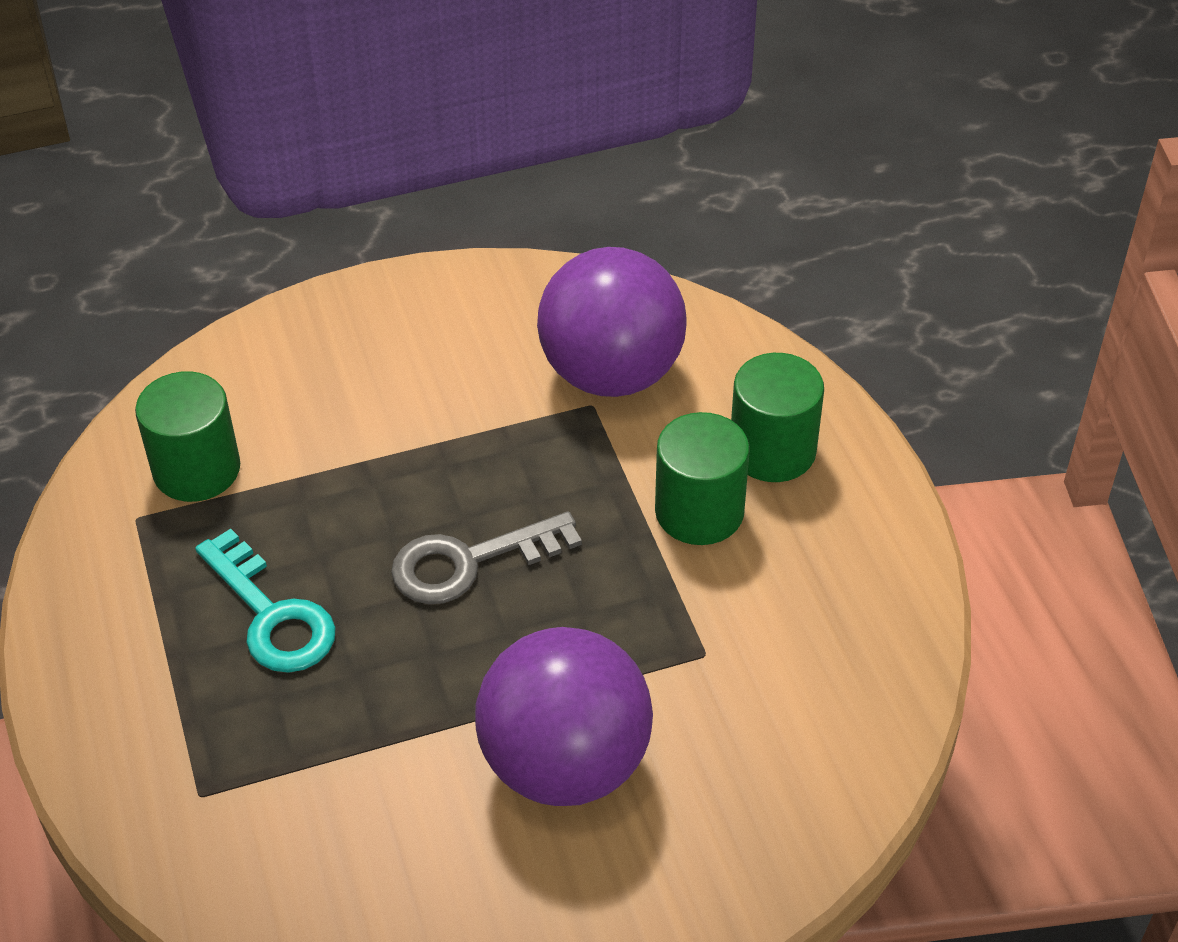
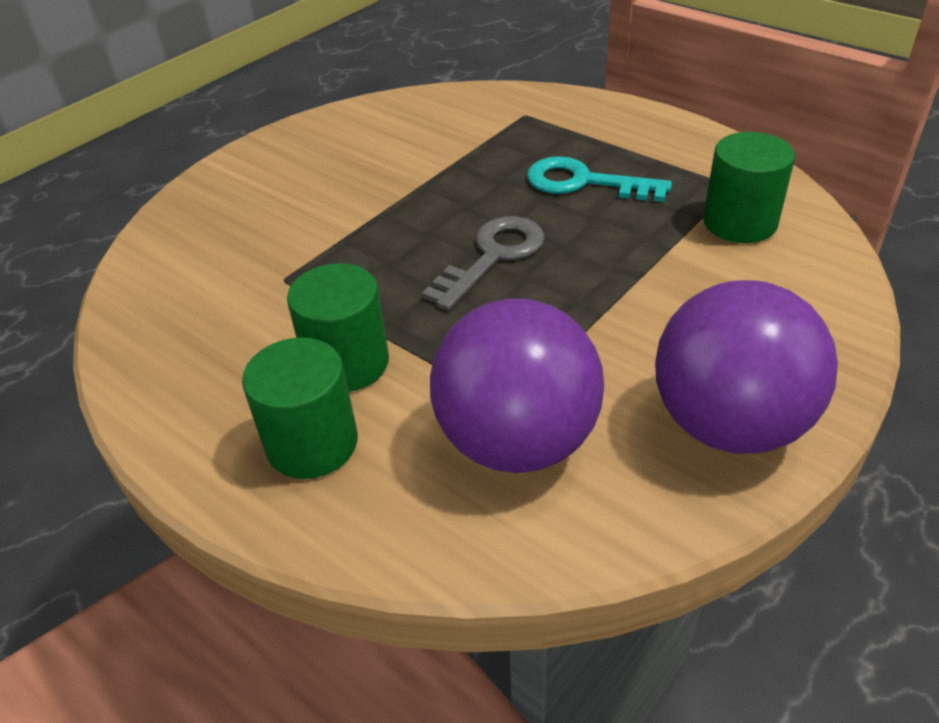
camera: 150 degrees right, 5 degrees down
purple ball [475,627,653,806] -> purple ball moved to [655,280,838,454]

